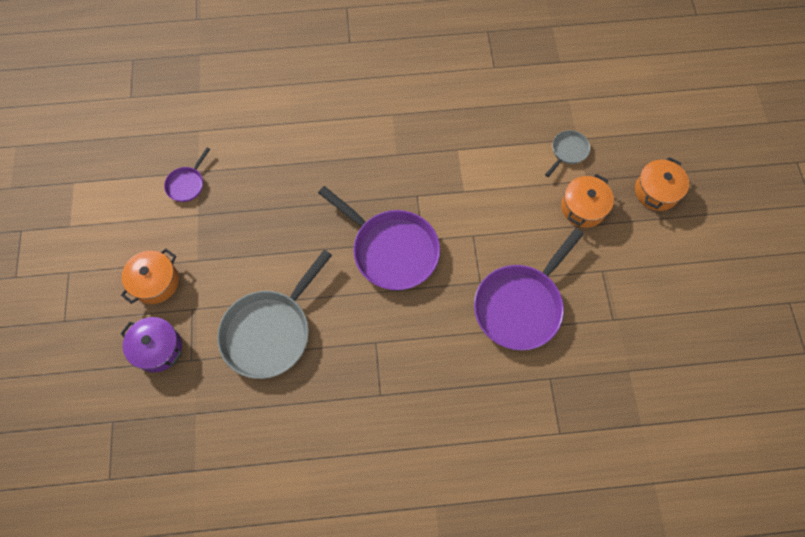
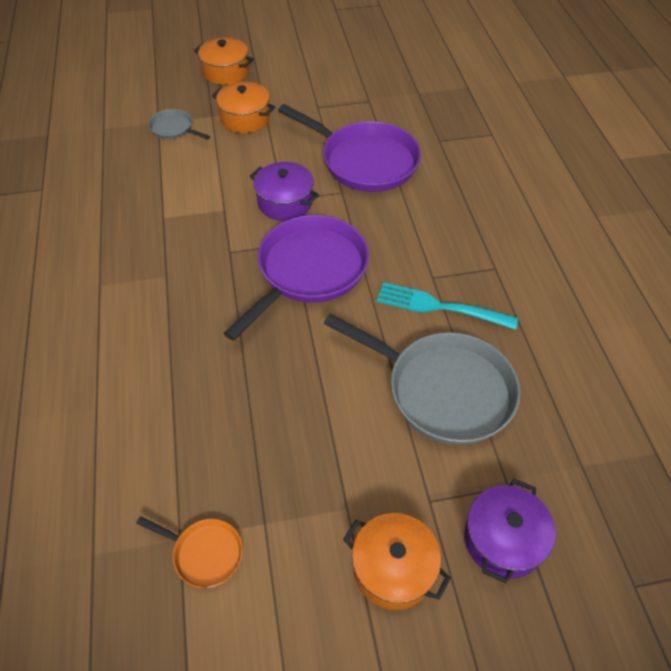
camera: 95 degrees left, 15 degrees down
purple pan [164,148,210,202] -> orange pan [136,516,243,588]
none -> purple pot [250,162,319,221]
none -> turquoise fork [376,282,518,330]

